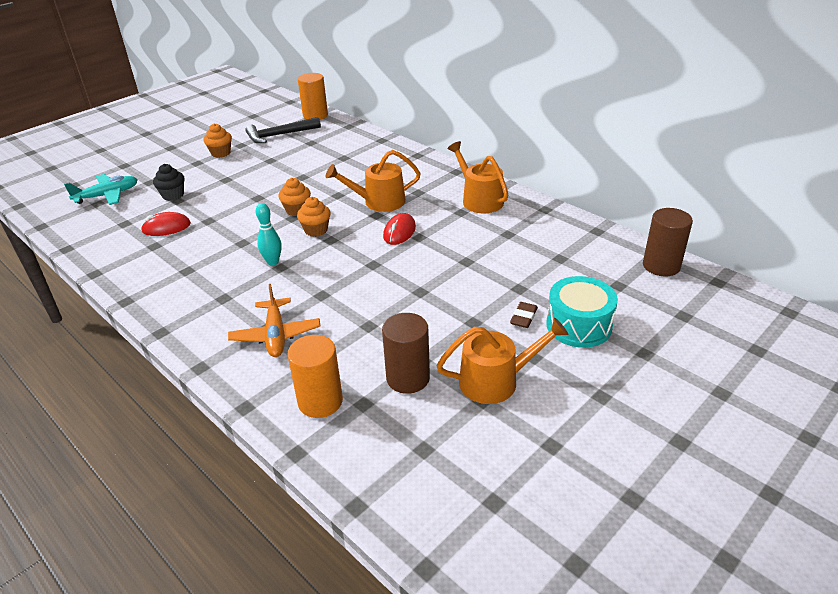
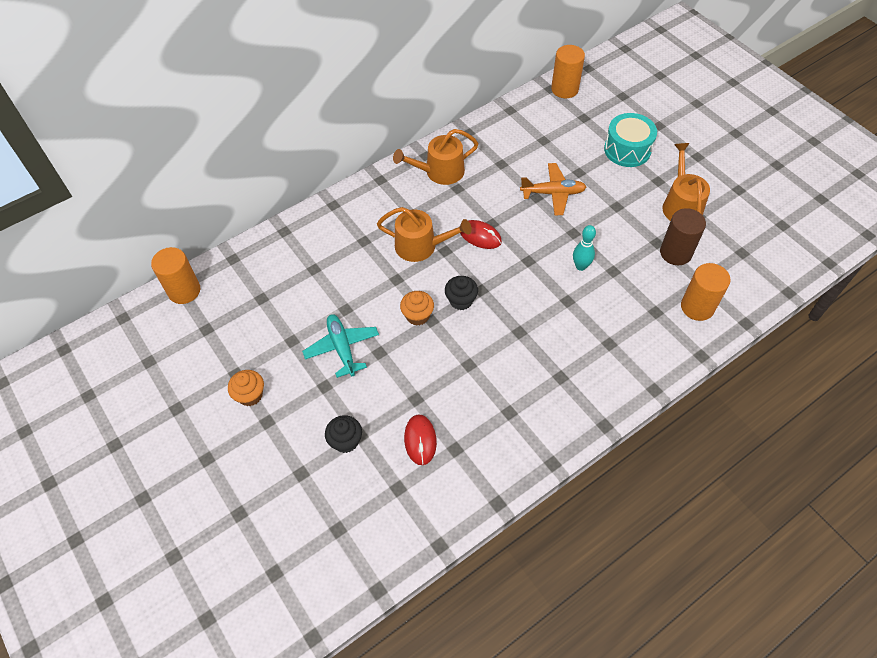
camera: 80 degrees left, 20 degrees up
turquoise plane [64,174,138,205] -> turquoise plane moved to [302,314,379,378]
orange plane [228,284,320,357] -> orange plane moved to [520,163,586,215]
black hammer [245,117,321,143] -> none
turquoise bowling pin [256,203,282,266] -> turquoise bowling pin moved to [573,225,596,271]
orange cupcake [297,197,331,237] -> black cupcake [445,276,478,310]
orange watering can [326,150,421,212] -> orange watering can turned 75 degrees counterclockwise [377,207,472,262]
brown eraser [510,302,538,328] -> none
brown cylinder [643,208,693,277] -> orange cylinder [551,45,585,98]

